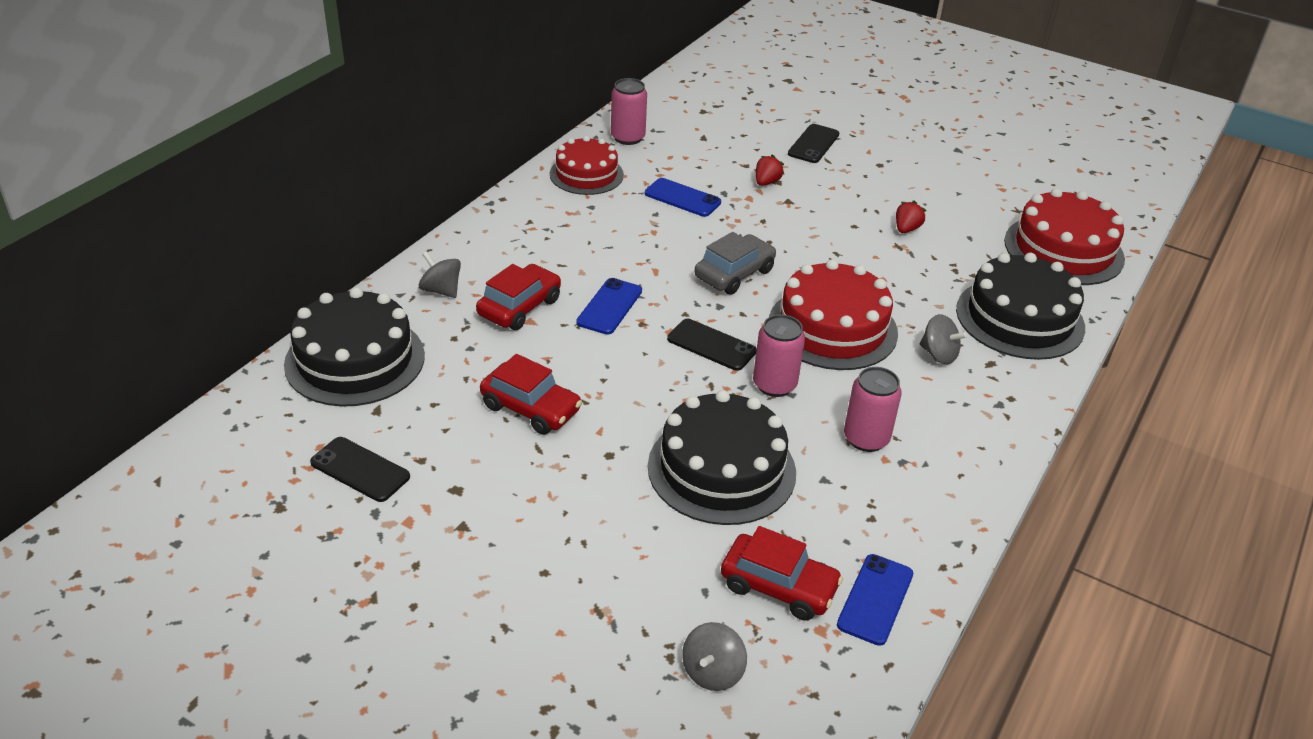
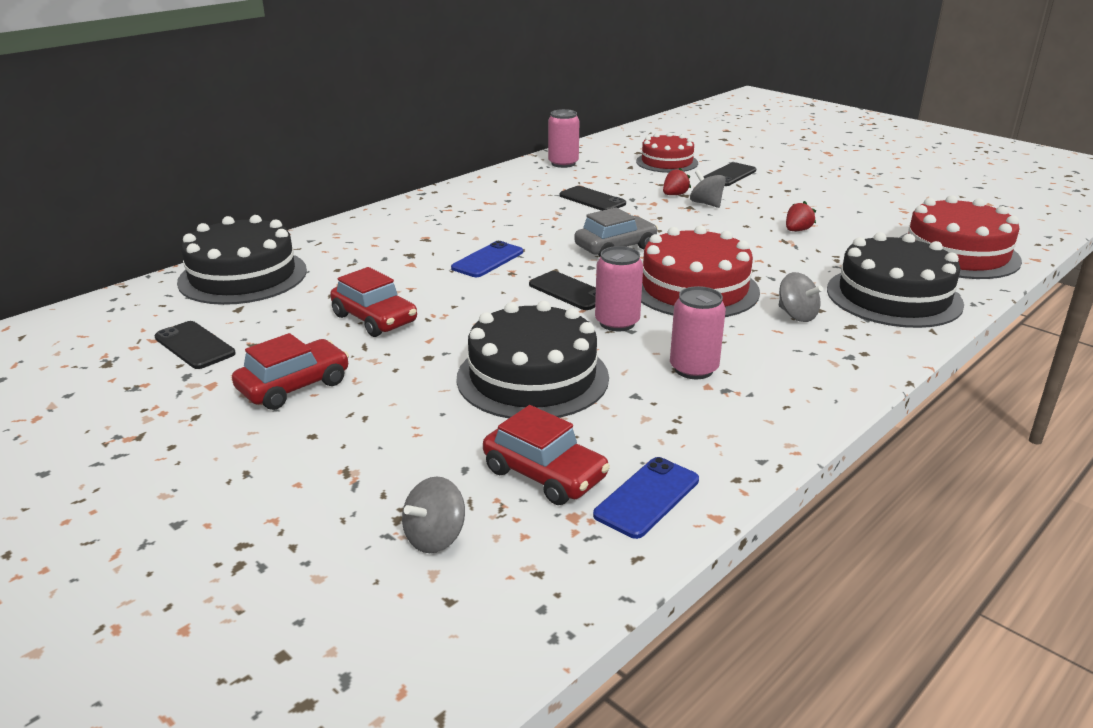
camera: 15 degrees right, 10 degrees down
grey spinning top [419,251,461,298] -> grey spinning top moved to [690,170,726,208]
red car [476,264,561,330] -> red car moved to [232,333,349,410]
red cake [550,136,624,195] -> red cake moved to [636,133,698,173]
blue phone [645,178,721,217] -> black phone [559,186,626,211]

